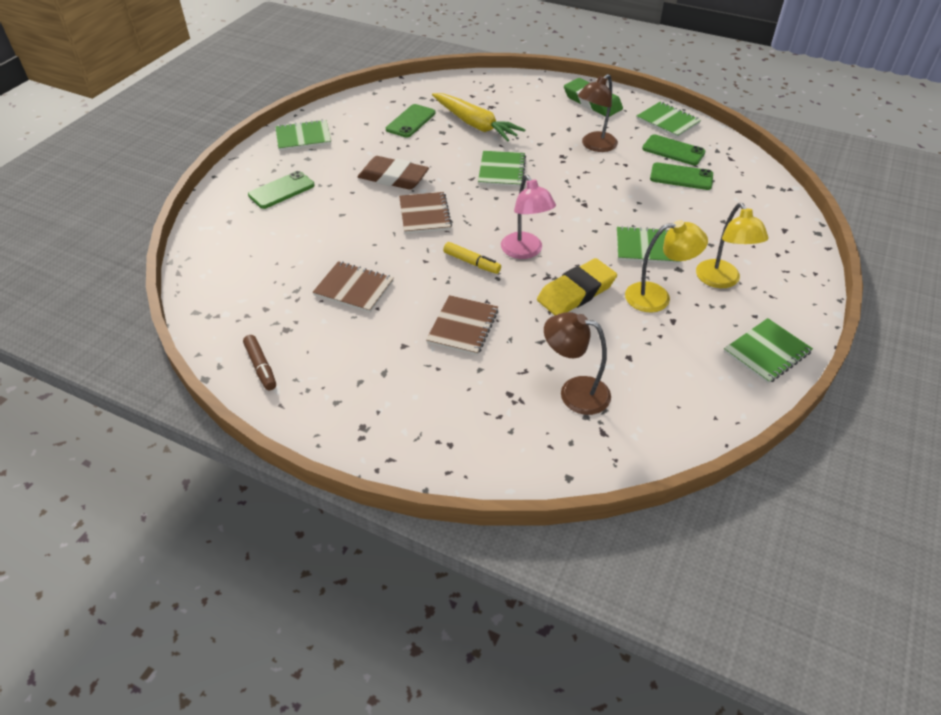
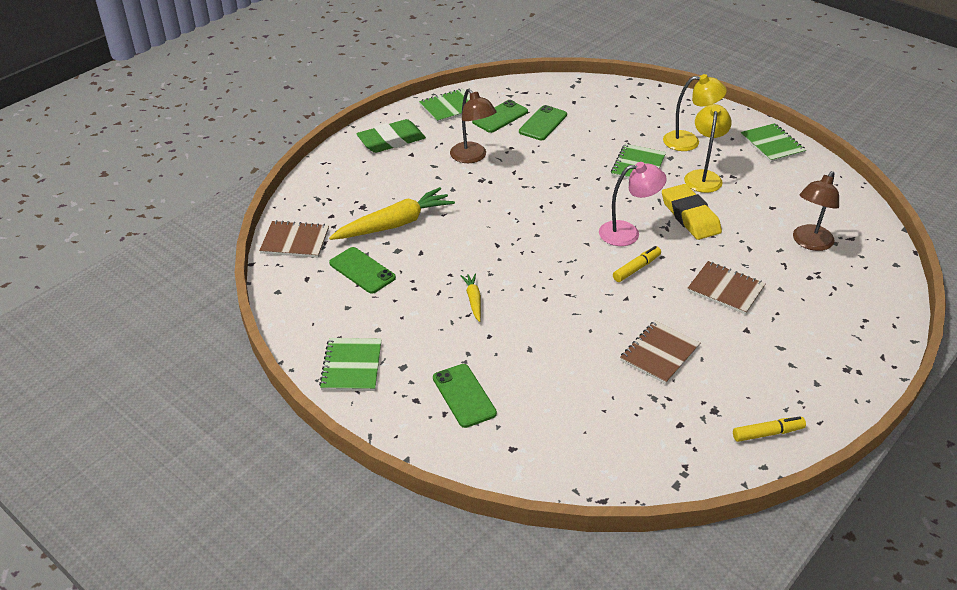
camera: 75 degrees left, 5 degrees down
brown marker [243,335,276,390] -> yellow marker [733,416,806,442]
brown eraser [358,156,429,190] -> yellow carrot [460,273,481,322]
brown notebook [399,192,452,234] -> brown notebook moved to [259,220,329,258]
green notebook [478,151,526,187] -> none

